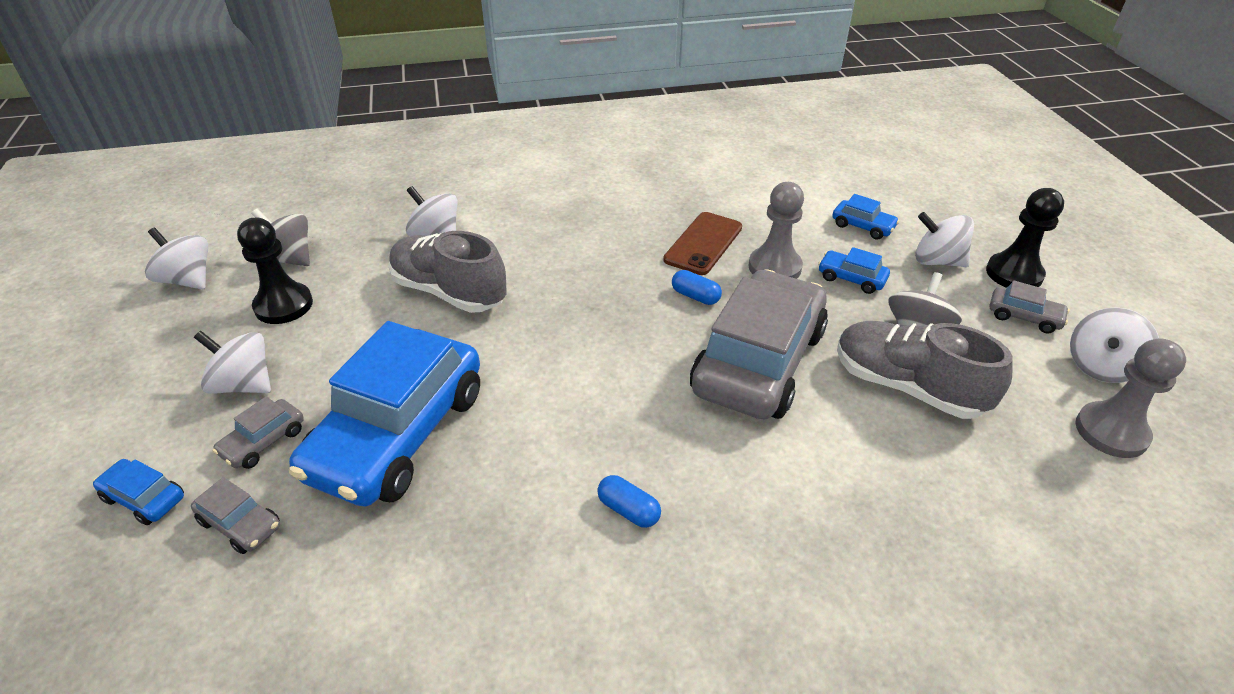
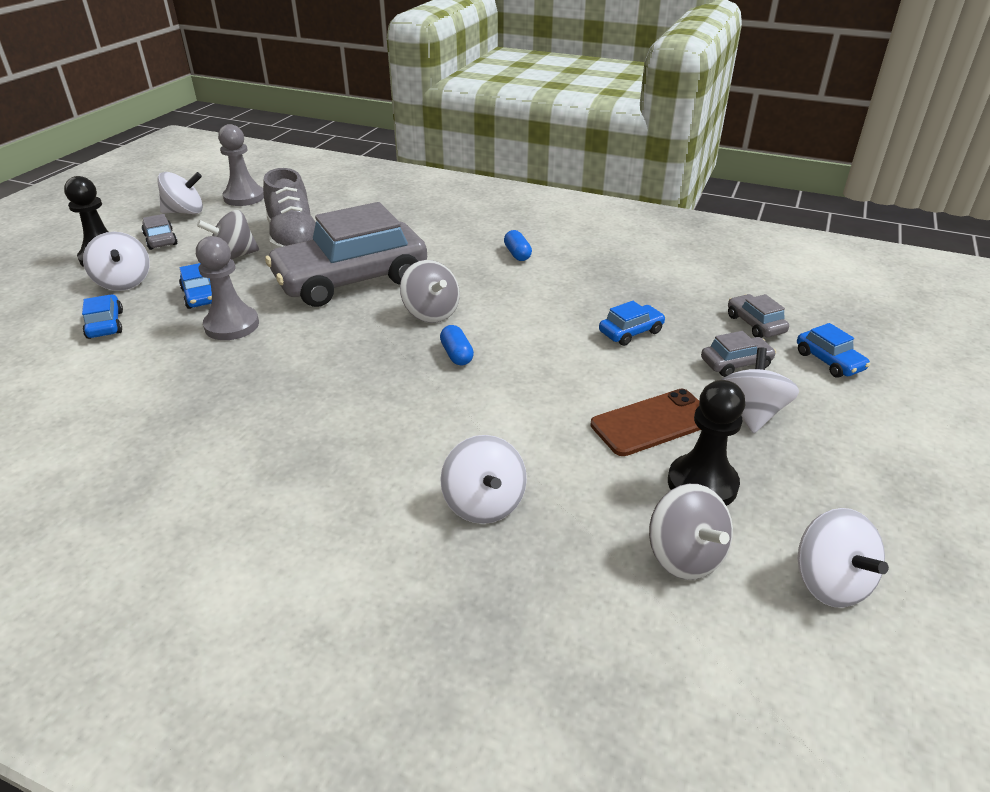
camera: 145 degrees left, 5 degrees down
white spinning top [194,331,271,394] -> white spinning top turned 135 degrees counterclockwise [722,347,799,433]
blue car [289,321,480,506] -> blue car [599,301,666,346], size x0.40
grey shoe [389,231,506,313] -> none
brown phone [663,212,742,275] -> brown phone moved to [590,389,701,456]
blue capsule [672,270,722,305] -> blue capsule moved to [440,325,474,365]
none -> grey spinning top [400,260,460,323]

